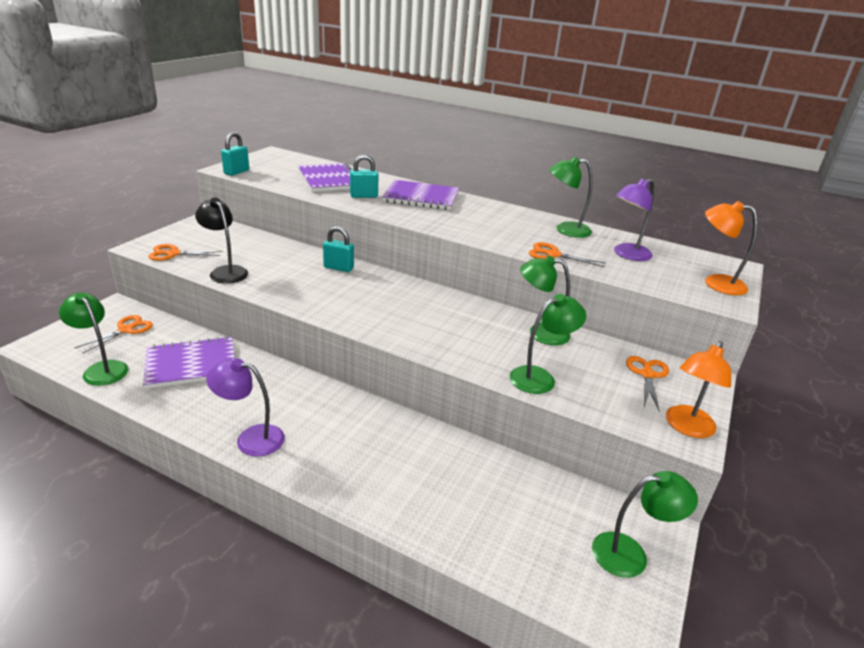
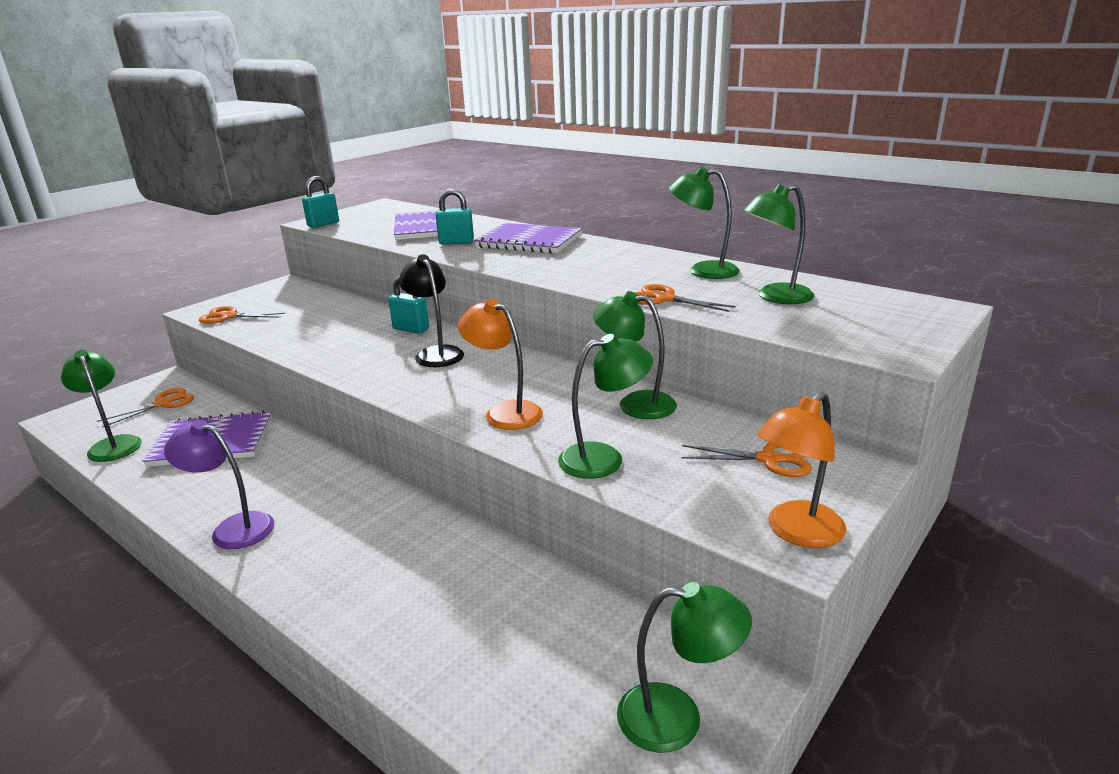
camera: 15 degrees right, 5 degrees down
black lamp [195,197,248,284] -> black lamp moved to [399,254,464,367]
purple lamp [614,179,654,261] -> green lamp [743,184,814,304]
orange scissors [626,356,669,410] -> orange scissors turned 75 degrees clockwise [682,443,812,477]
orange lamp [705,201,758,295] -> orange lamp moved to [458,299,543,430]

